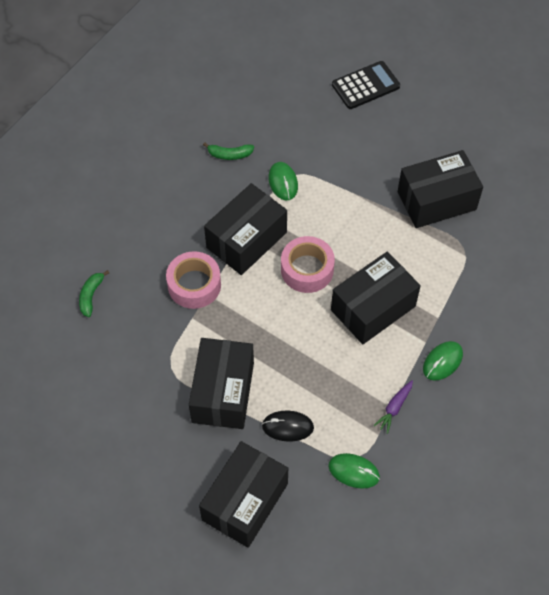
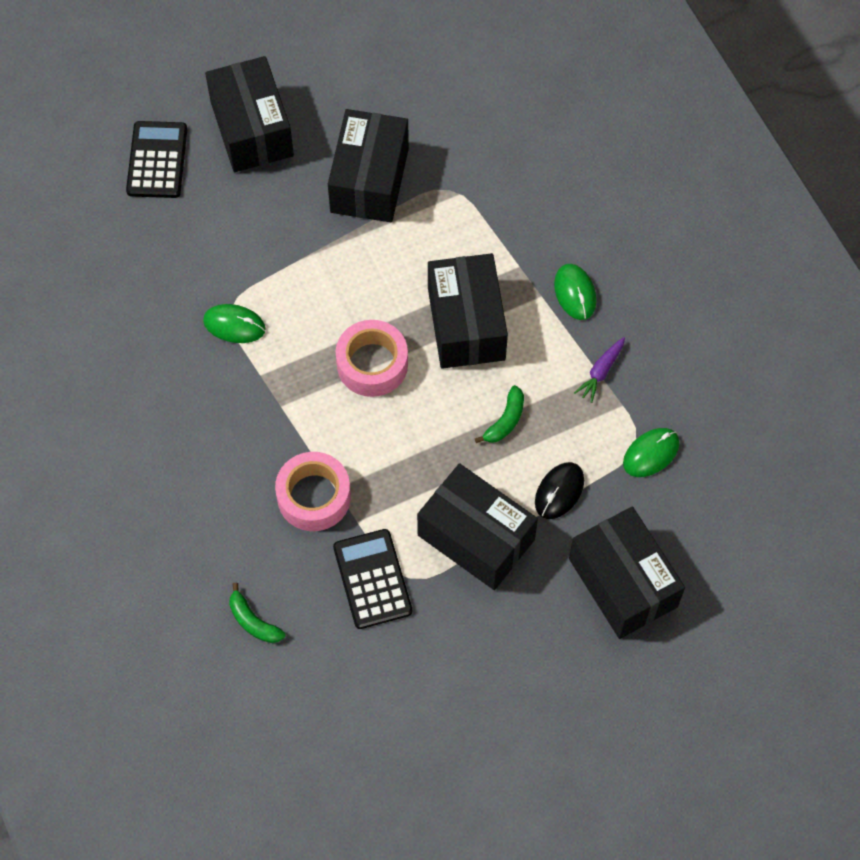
camera: 60 degrees left, 5 degrees up
green banana [203,143,254,160] -> green banana moved to [475,385,524,443]
black box [204,183,287,275] -> black box moved to [205,56,294,172]
purple carrot [373,380,413,434] -> purple carrot turned 60 degrees clockwise [574,337,625,403]
none -> black calculator [333,529,412,629]

